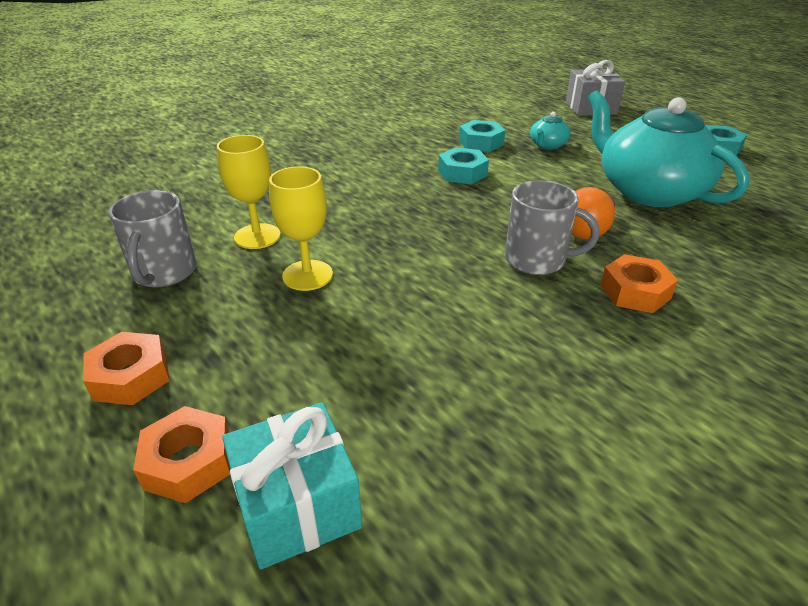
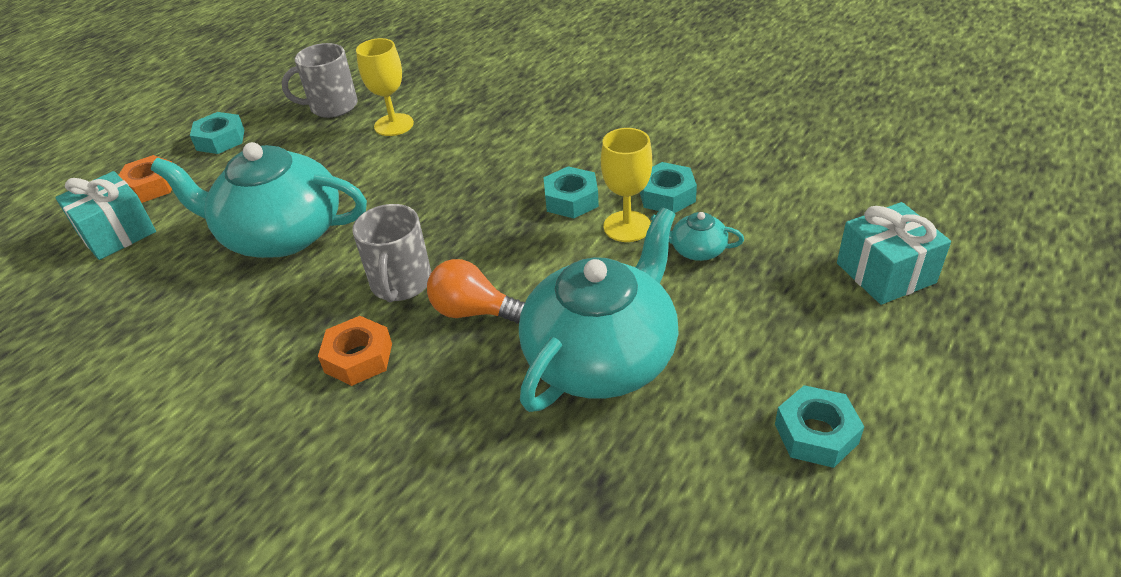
camera: 75 degrees right, 5 degrees up
orange nut [83,332,170,405] -> turquoise nut [190,112,244,154]
yellow goblet [269,166,333,291] -> yellow goblet moved to [601,128,652,242]
grey gift [566,60,625,116] -> turquoise gift [837,202,951,305]
none -> turquoise teapot [151,142,367,258]

